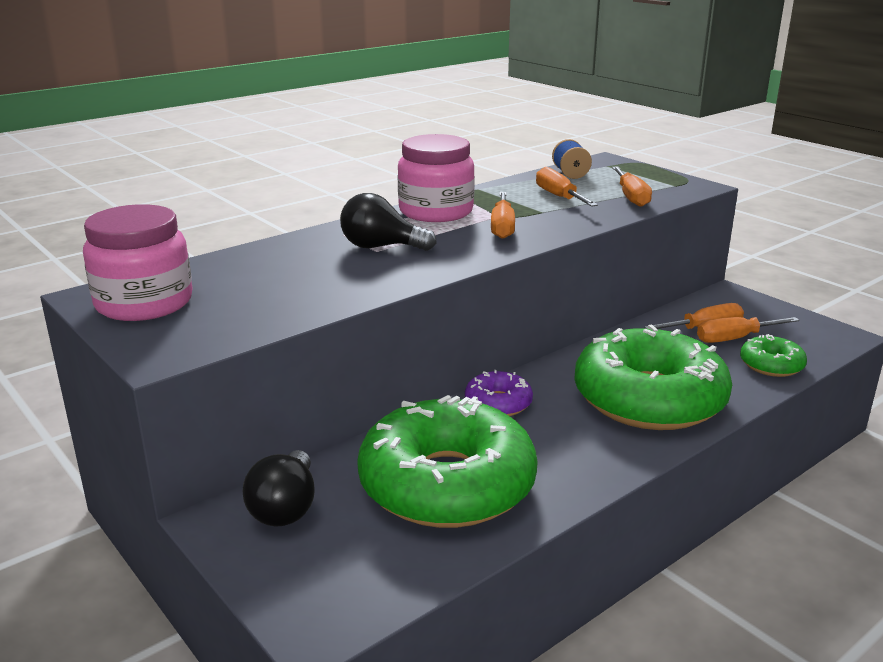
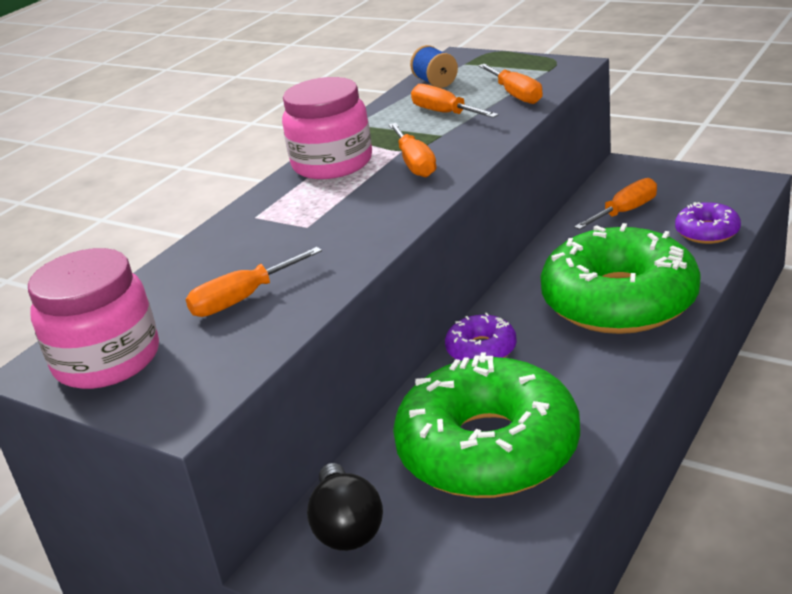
camera: 15 degrees left, 5 degrees up
black light bulb [340,193,437,251] -> none
orange screwdriver [697,317,800,343] -> orange screwdriver moved to [185,247,322,317]
green donut [740,334,807,377] -> purple donut [675,202,741,244]

